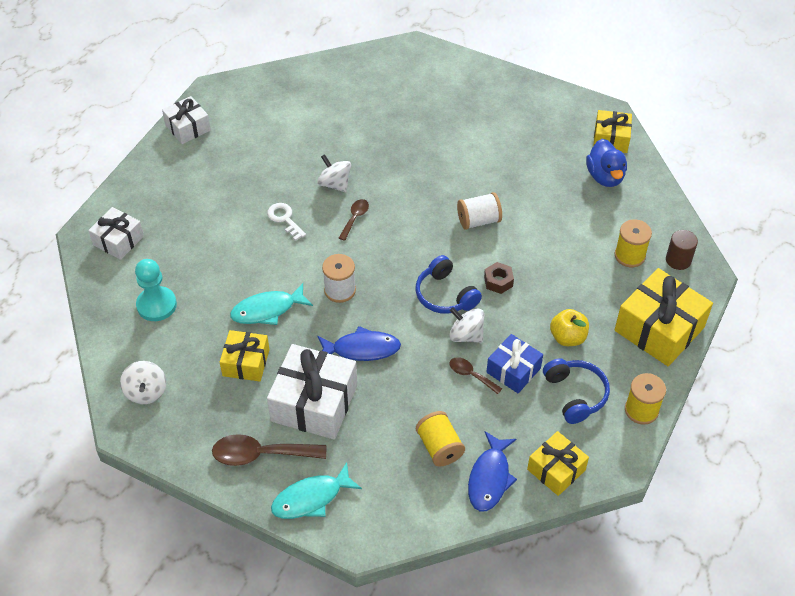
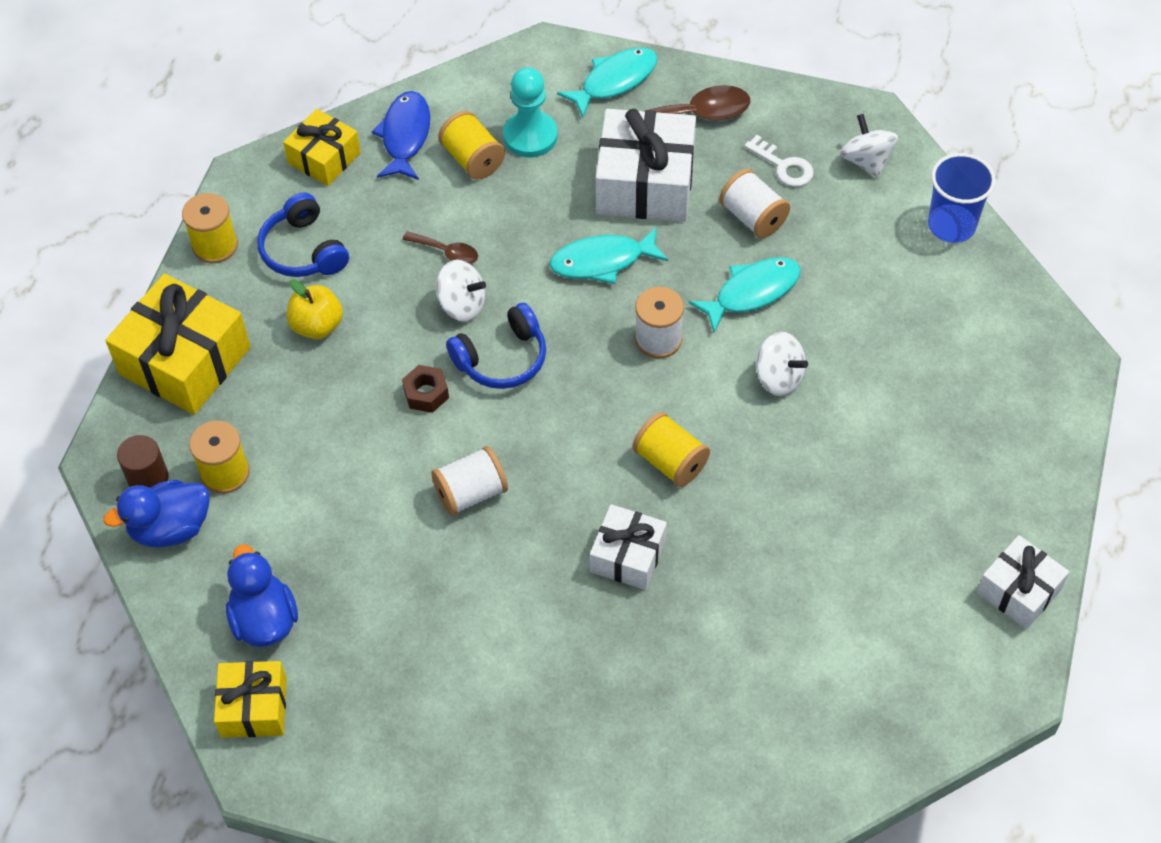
camera: 170 degrees right, 5 degrees up
white gift [88,207,144,260] -> white gift moved to [590,504,667,590]
turquoise pawn [135,259,177,321] -> turquoise pawn moved to [503,67,558,158]
yellow gift [220,330,269,381] -> white spool [719,169,790,238]
white key [267,203,306,241] -> white key moved to [744,135,814,187]
white spinning top [317,154,351,192] -> white spinning top moved to [755,332,808,396]
blue fish [317,326,401,361] -> turquoise fish [550,227,668,284]
brown spoon [339,199,369,241] -> yellow spool [632,412,710,487]
blue headphones [415,255,482,314] -> blue headphones turned 105 degrees clockwise [446,303,546,389]
blue gift [486,334,543,393] -> none
none -> blue duck [103,480,210,548]
none -> blue cup [928,153,996,243]

